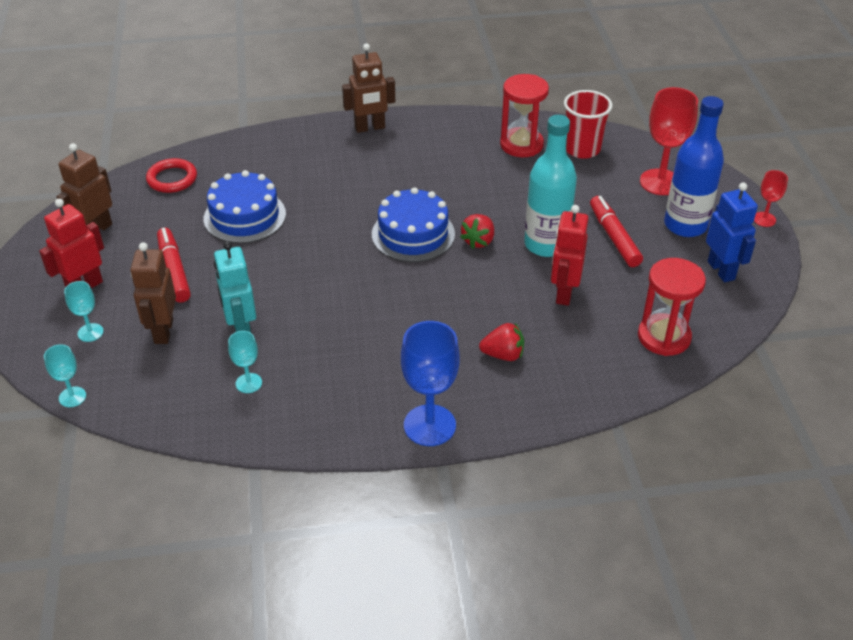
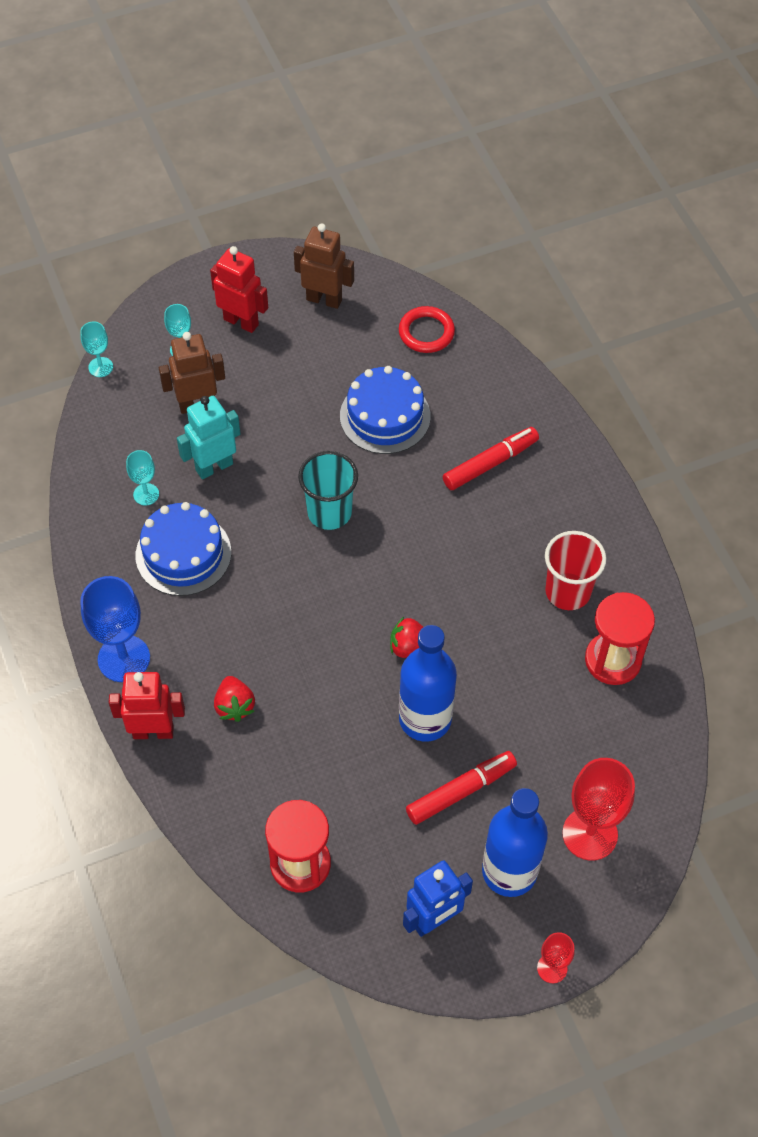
camera: 75 degrees right, 15 degrees up
red marker [157,228,191,303] -> red marker moved to [443,427,539,490]
brown robot [342,43,395,133] -> none
blue cake [372,187,455,262] -> blue cake moved to [136,502,231,596]
turquoise bottle [524,115,577,257] -> blue bottle [399,625,457,742]
red robot [551,205,588,306] -> red robot moved to [109,672,185,739]
red cup [564,90,612,159] -> red cup moved to [545,531,606,610]
none -> turquoise cup [298,451,358,530]

